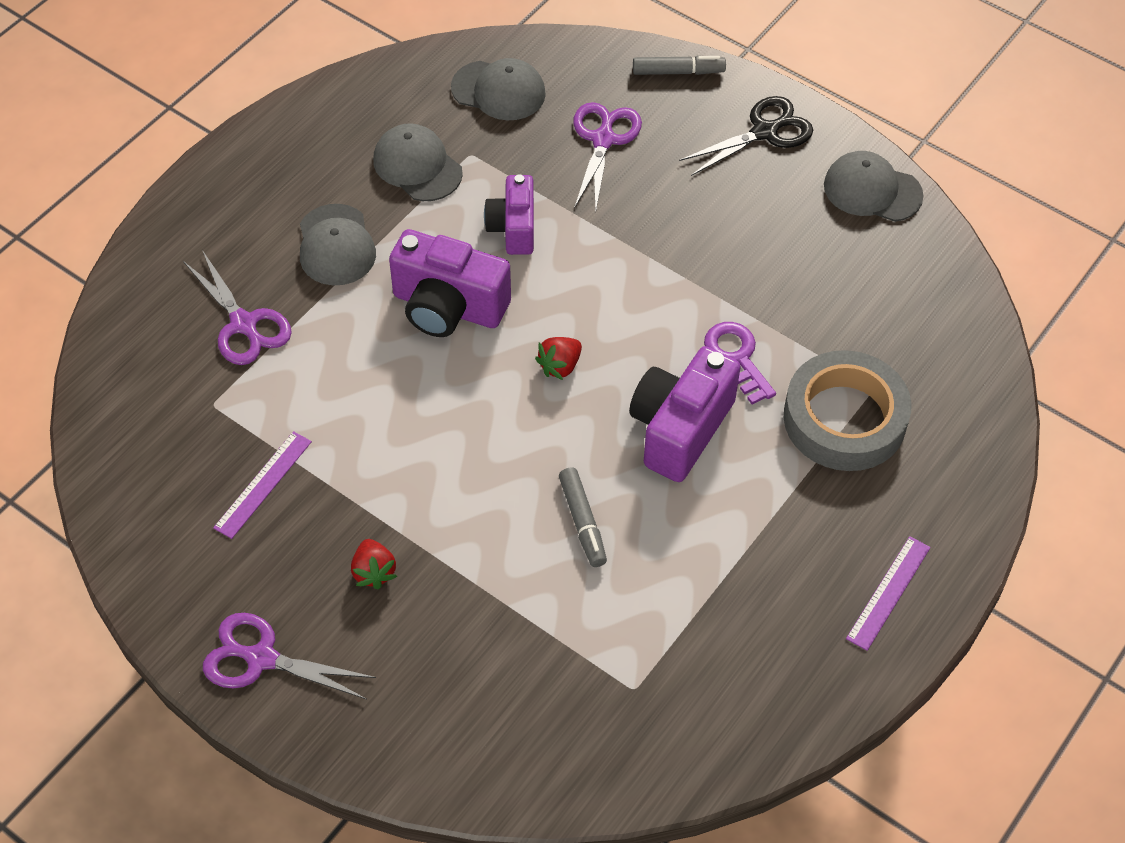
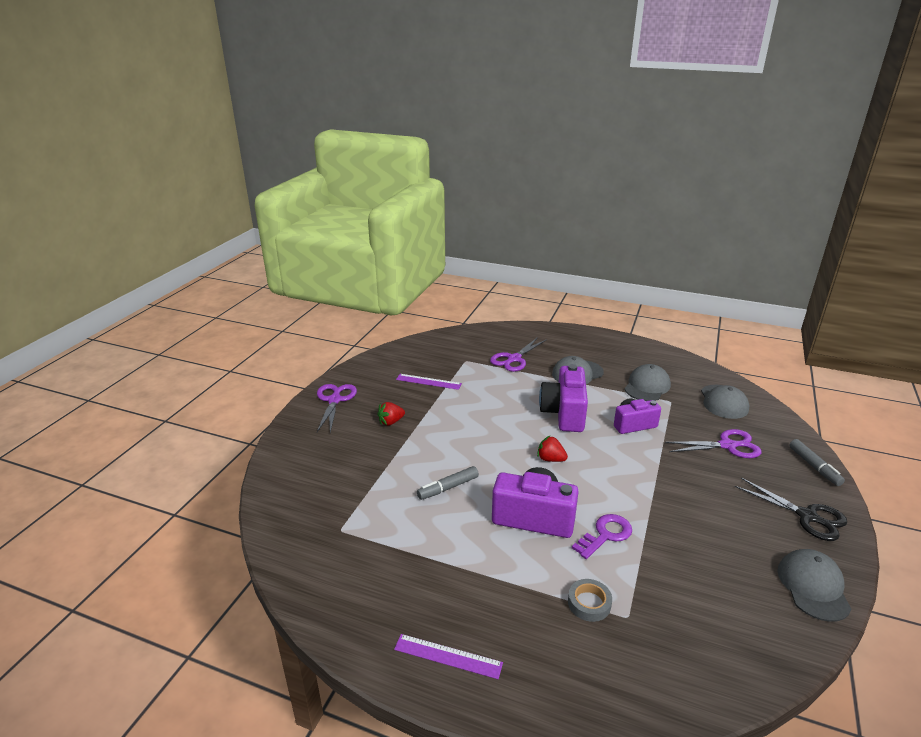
camera: 75 degrees right, 25 degrees down
grey tape [784,350,911,471] -> grey tape [568,579,612,622], size x0.45

